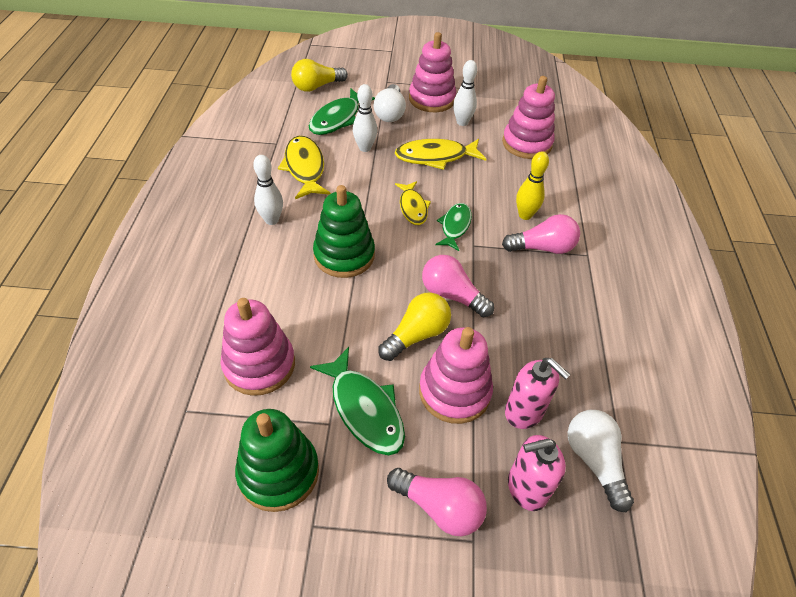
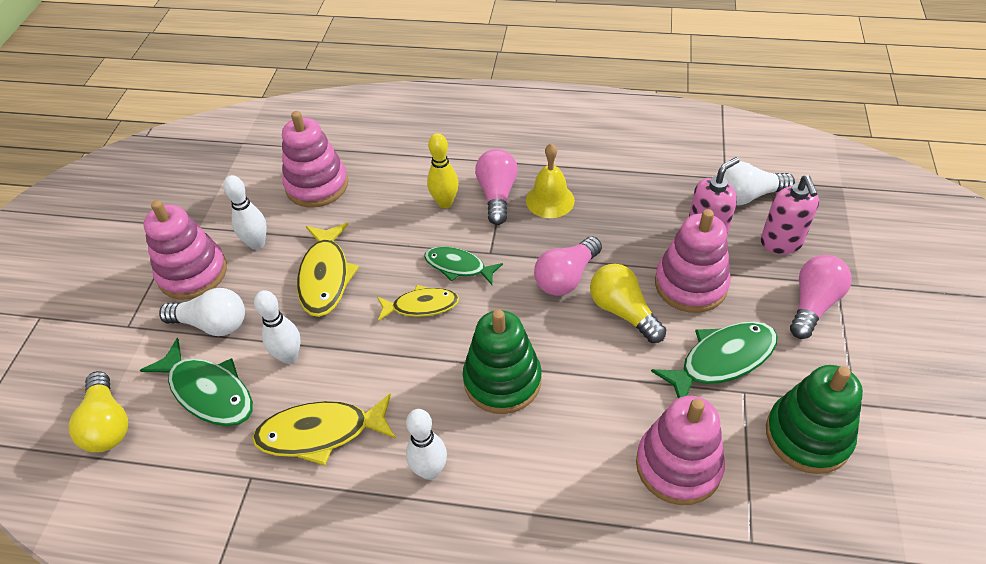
camera: 80 degrees left, 0 degrees up
none -> yellow bell [526,143,575,218]

